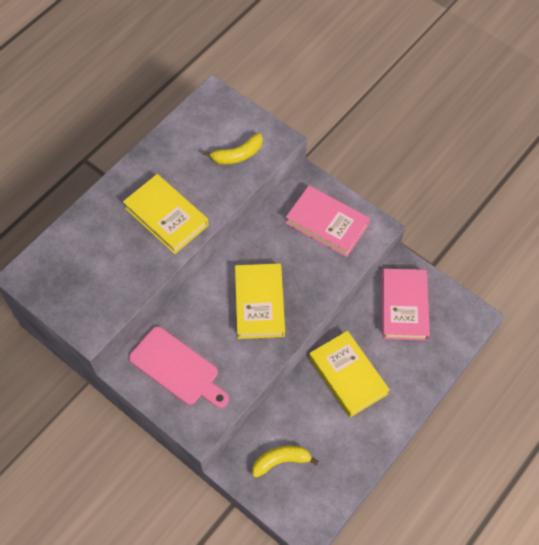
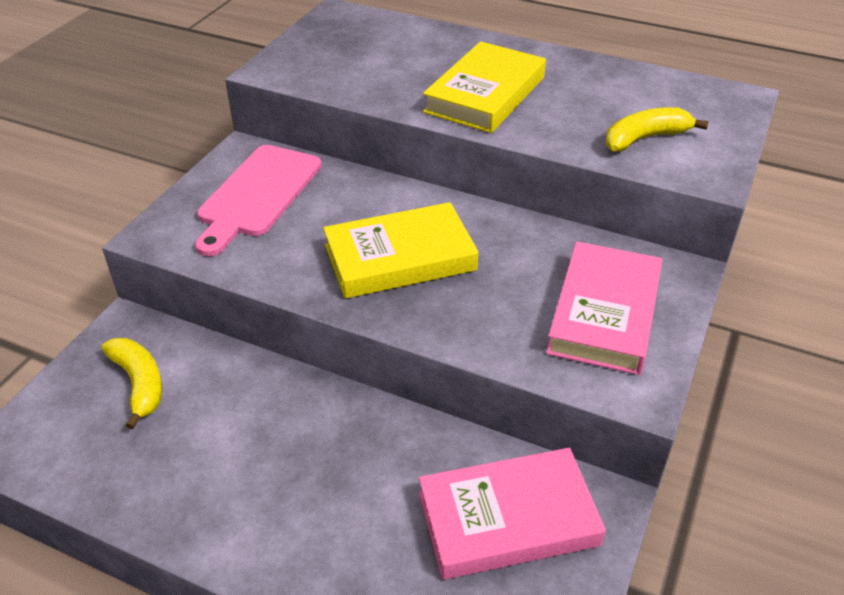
camera: 75 degrees right, 20 degrees down
yellow banana [203,133,263,165] -> yellow banana turned 105 degrees clockwise [606,107,709,152]
yellow book [309,331,390,417] -> none

